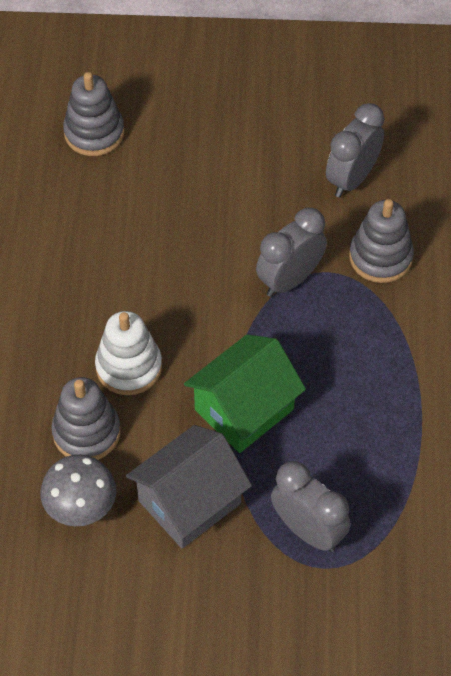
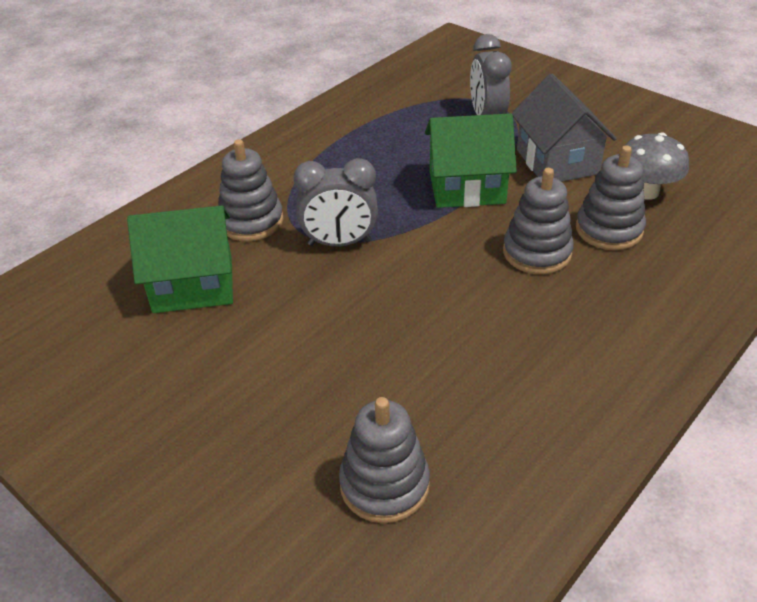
camera: 140 degrees left, 15 degrees down
white stacking toy [95,311,162,395] -> grey stacking toy [503,168,574,274]
grey house [126,425,252,549] -> grey house turned 75 degrees clockwise [511,74,617,182]
grey clock [326,103,385,198] -> green house [127,205,233,313]

